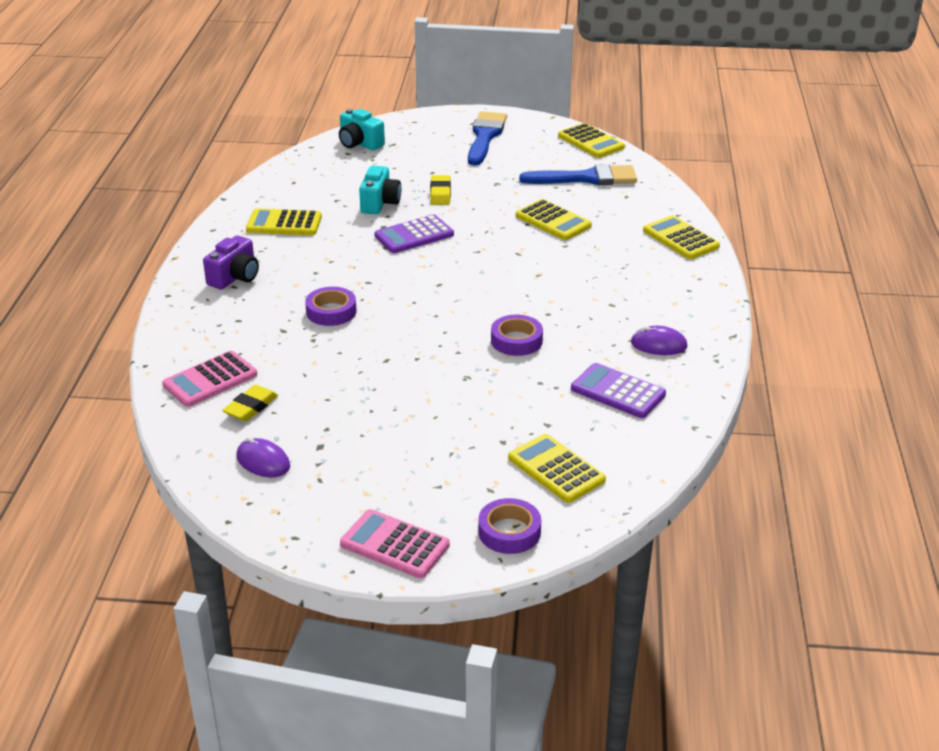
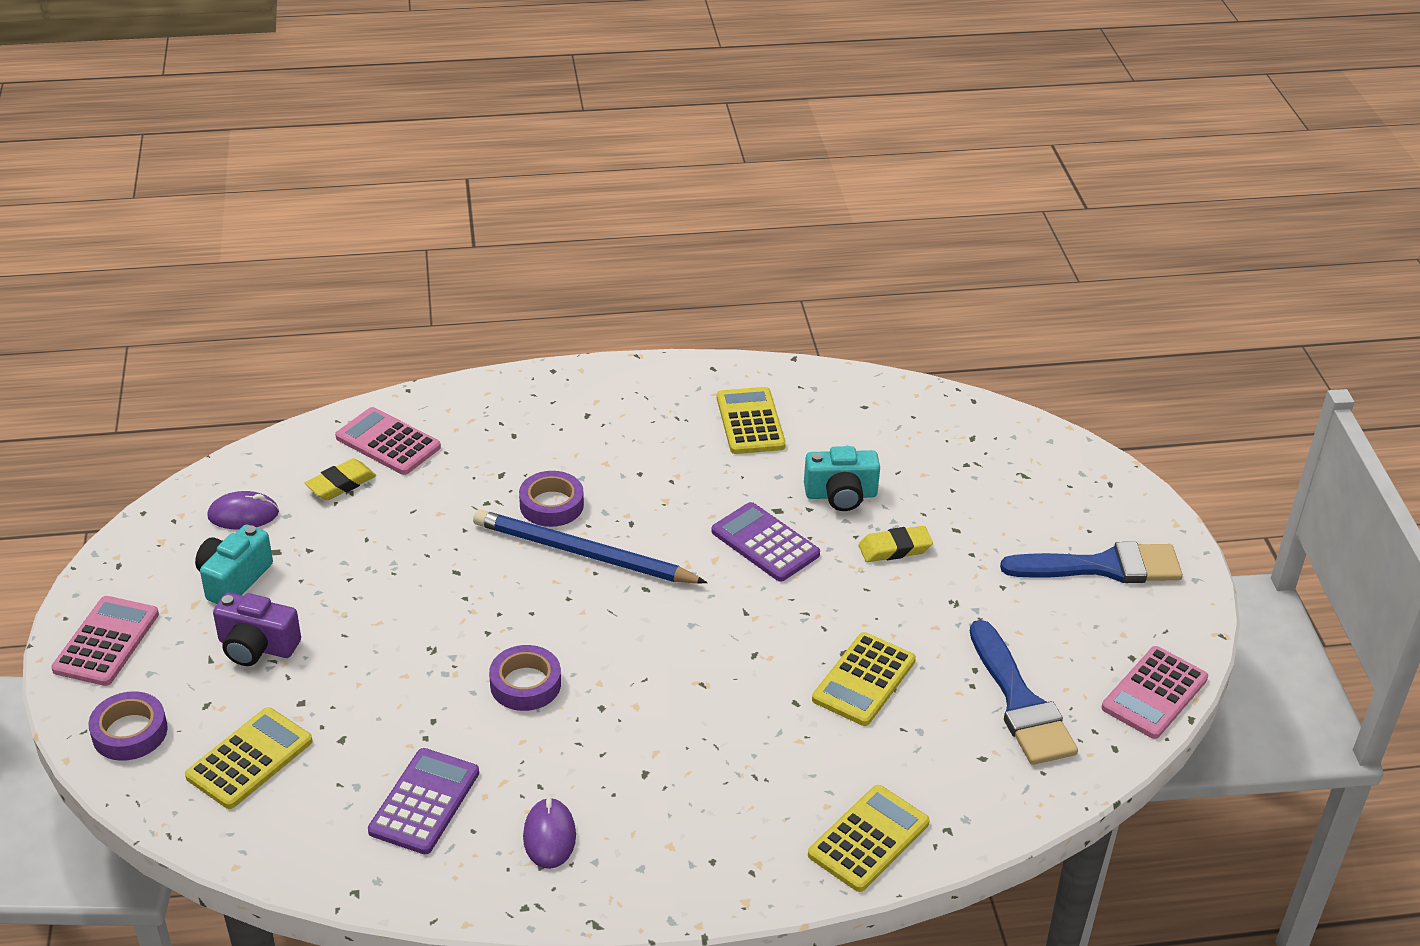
camera: 75 degrees right, 5 degrees up
purple camera [203,235,259,289] -> purple camera moved to [213,592,301,666]
yellow eraser [222,385,278,421] -> yellow eraser turned 60 degrees counterclockwise [305,458,376,500]
purple mouse [236,437,290,477] -> purple mouse turned 60 degrees clockwise [207,491,279,529]
turquoise camera [339,109,385,150] -> turquoise camera moved to [195,524,273,604]
yellow calculator [558,123,625,158] -> pink calculator [1101,646,1208,739]
none -> blue pencil [473,509,708,584]

